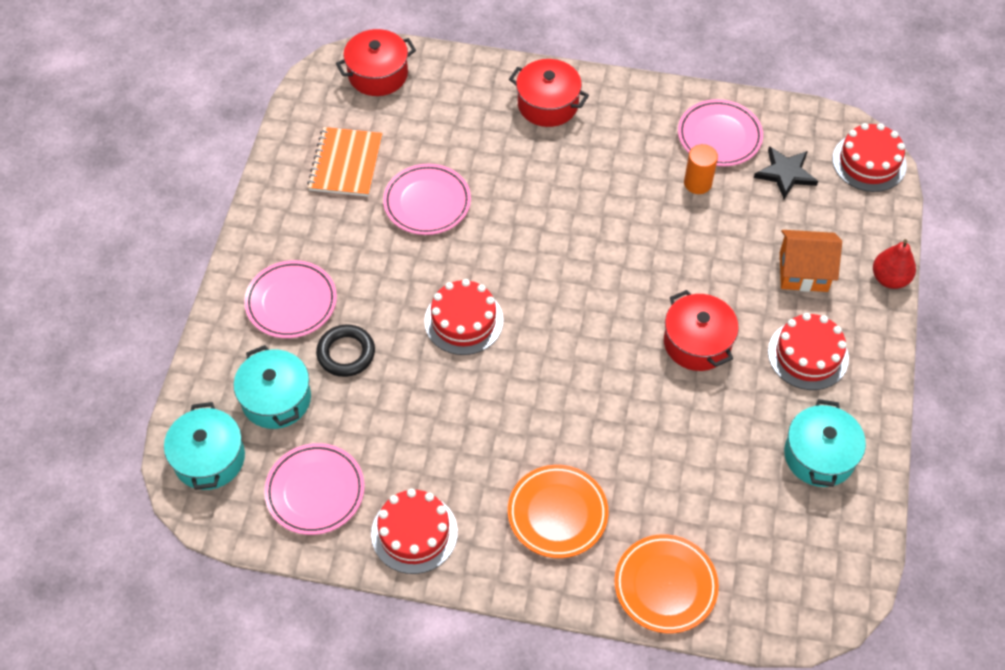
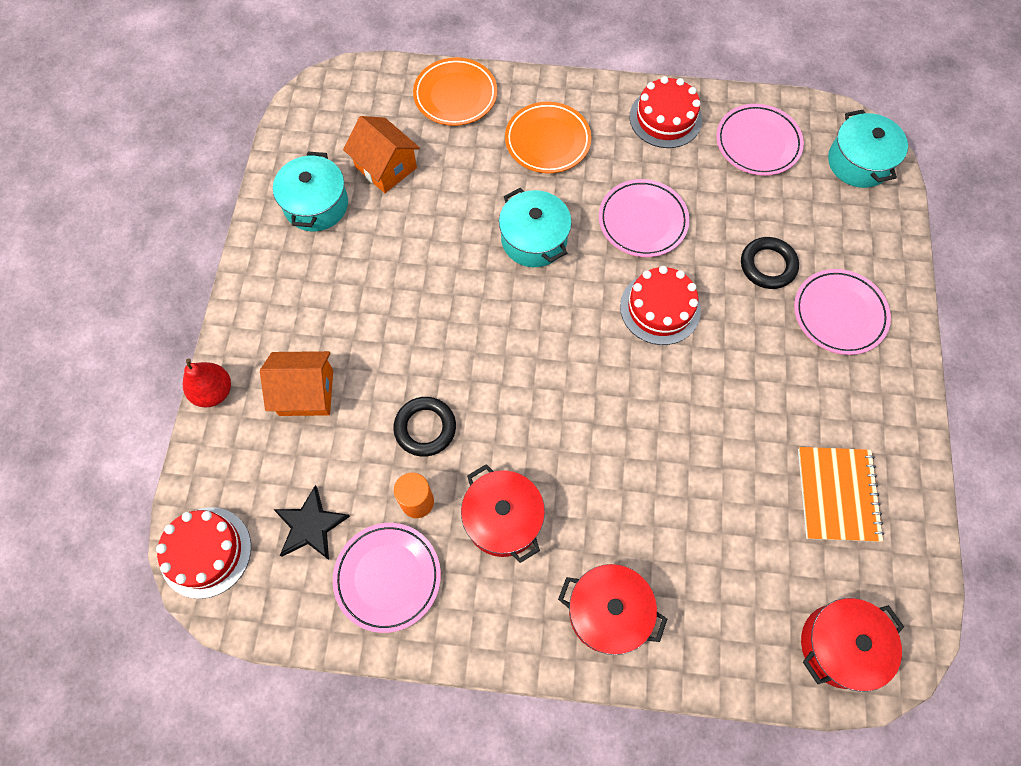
camera: 175 degrees right, 10 degrees up
turquoise pot [234,345,311,429] -> turquoise pot moved to [499,188,572,267]
pink plate [383,164,471,235] -> pink plate moved to [599,179,689,257]
red pot [664,290,739,371] -> red pot moved to [461,464,545,563]
red cake [768,313,849,390] -> none
none -> orange house [343,116,420,193]
none -> black ring [393,397,456,457]

